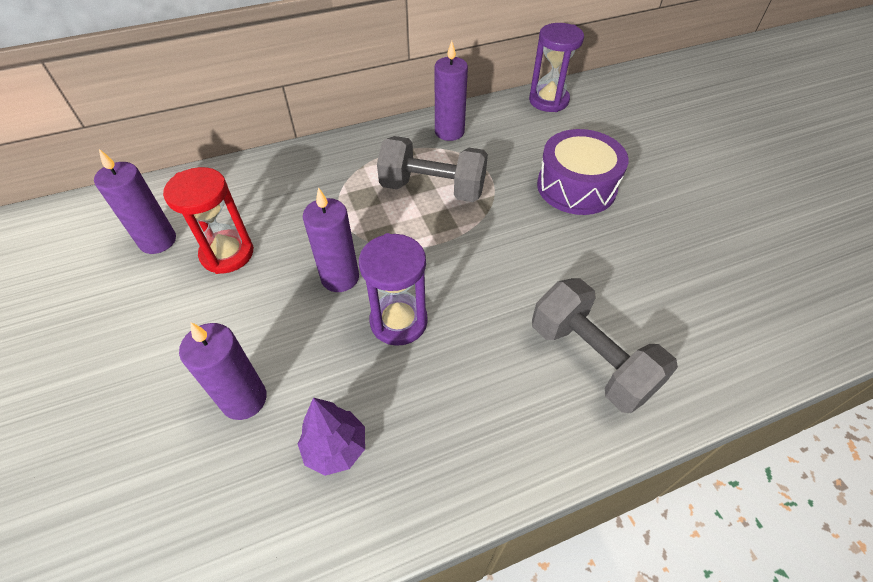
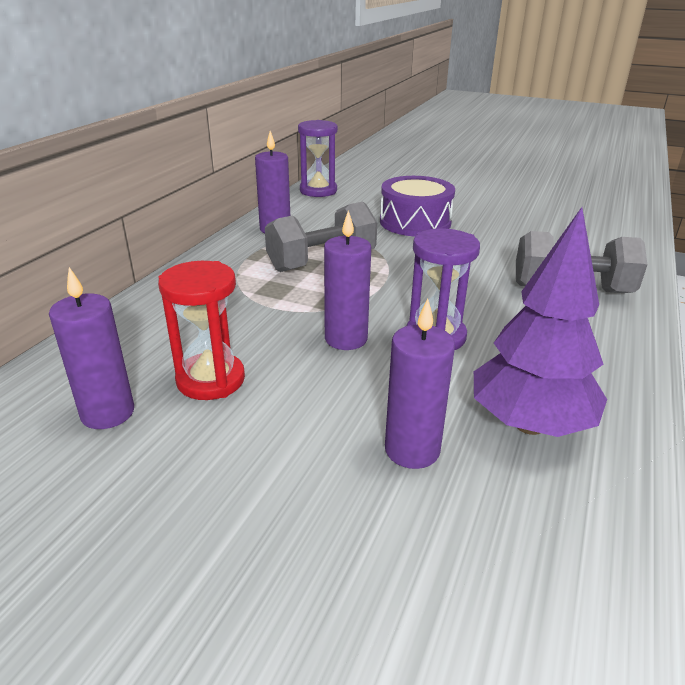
camera: 45 degrees left, 20 degrees down
purple tree [298,397,365,476] -> purple tree [474,207,607,437], size x1.76

